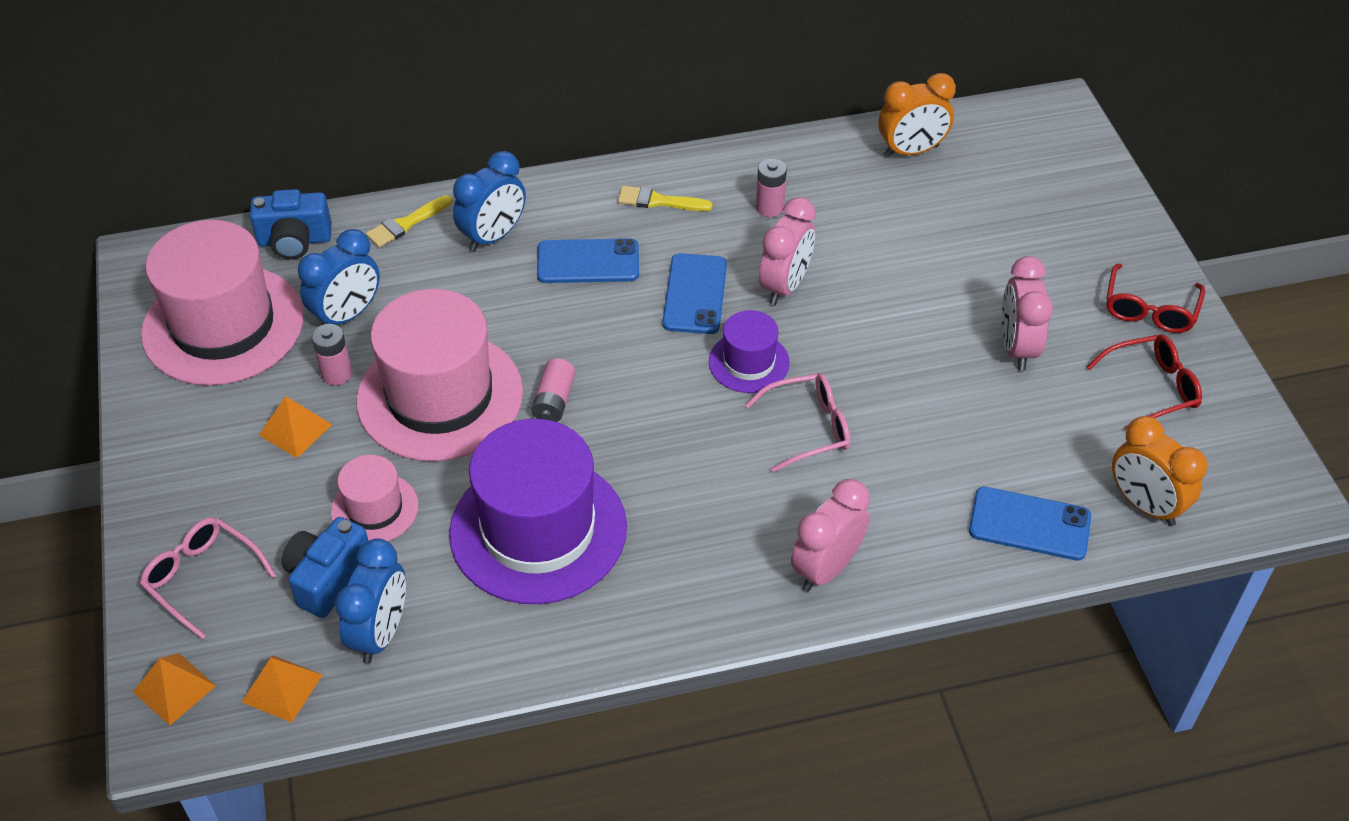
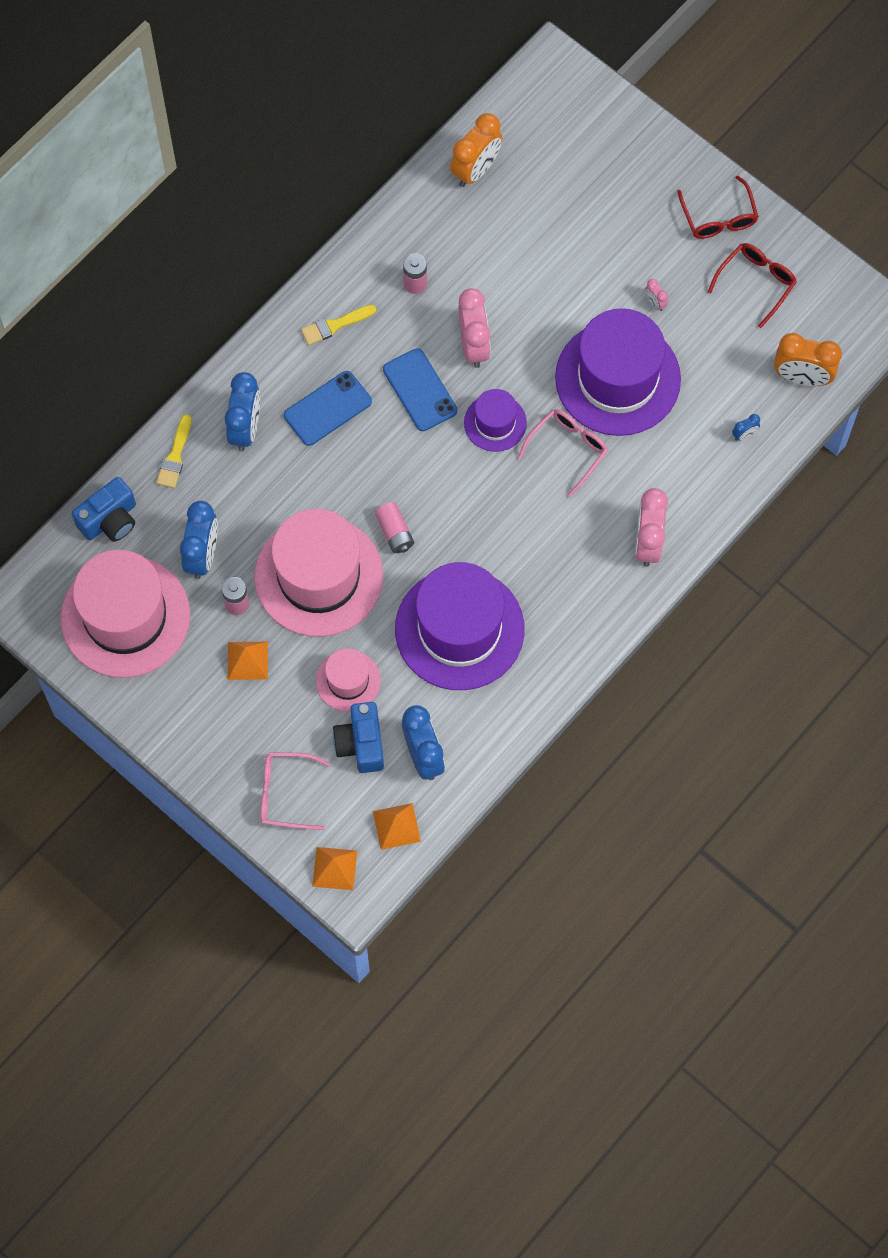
camera: 35 degrees left, 20 degrees up
blue phone [969,487,1091,561] -> blue clock [732,414,760,441]
pink clock [1002,256,1053,371] -> pink clock [645,279,668,311], size x0.44
none -> purple hat [555,308,681,436]

